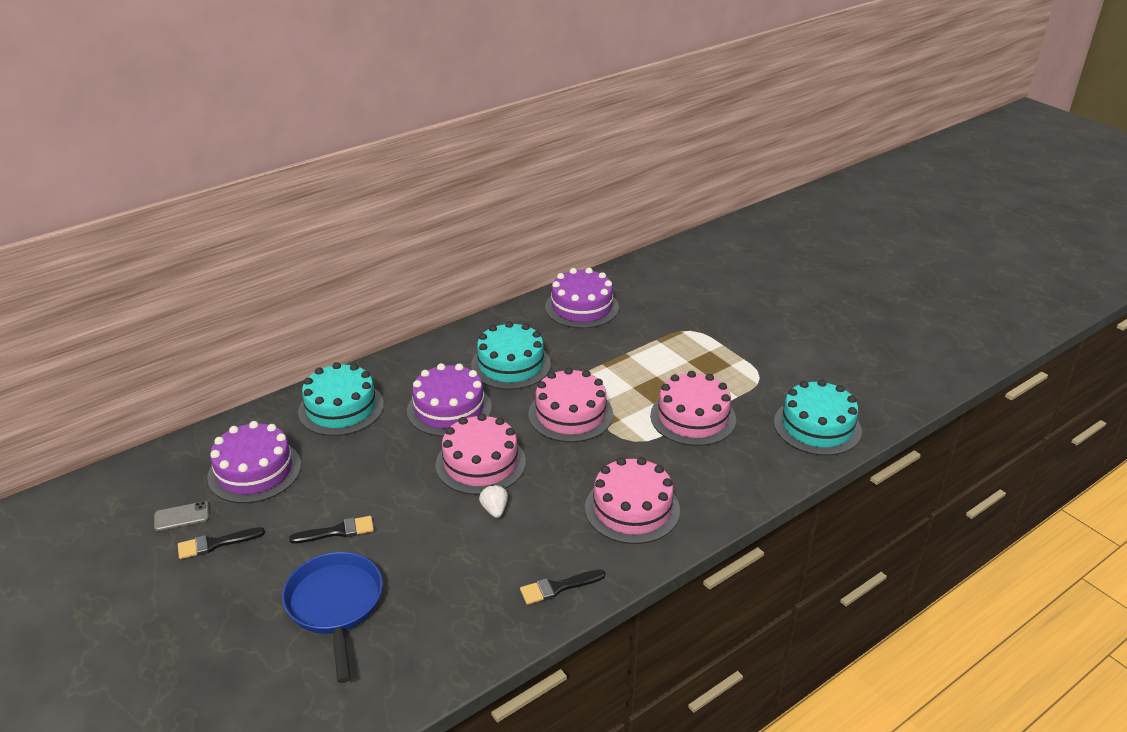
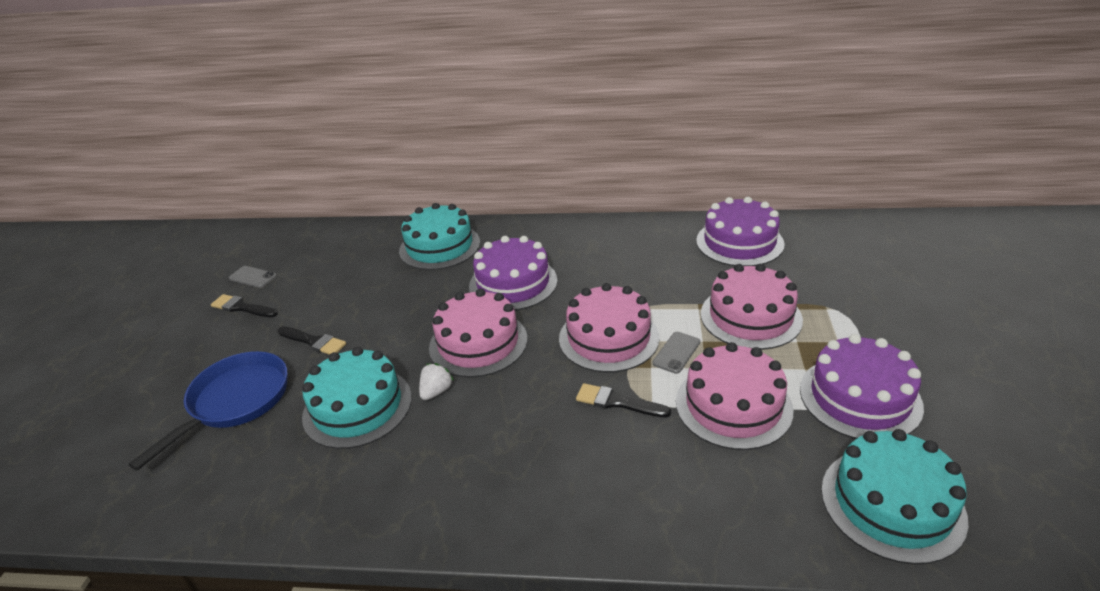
camera: 45 degrees right, 0 degrees up
purple cake [207,421,301,503] -> purple cake moved to [800,334,924,439]
turquoise cake [471,321,551,390] -> turquoise cake moved to [302,347,412,449]
black brush [520,569,605,605] -> black brush moved to [576,383,671,417]
pink cake [585,457,680,544] -> pink cake moved to [701,264,803,350]
none -> grey phone [653,332,700,374]

